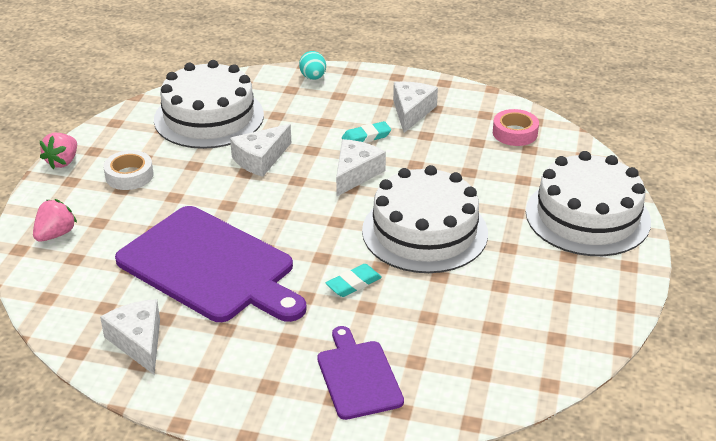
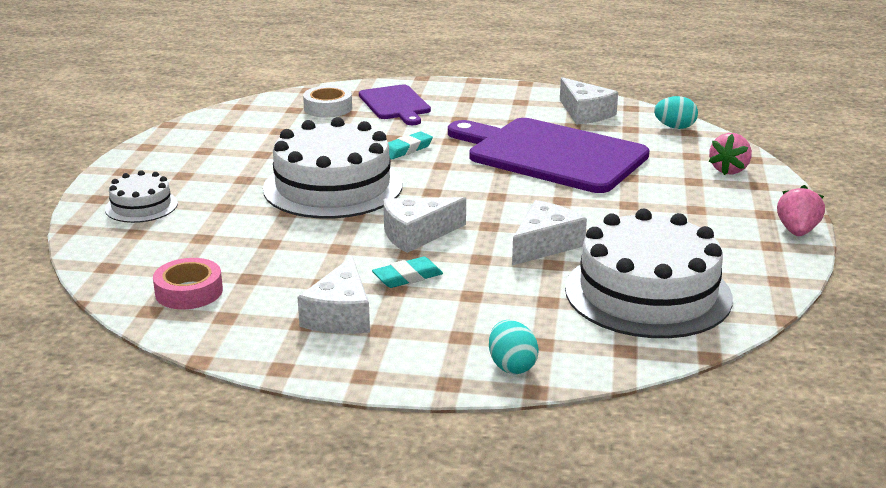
camera: 175 degrees right, 10 degrees down
white tape [103,150,153,190] -> white tape moved to [303,86,352,118]
white cheese [336,139,386,196] -> white cheese turned 45 degrees clockwise [383,197,466,253]
white cake [526,151,651,256] -> white cake [105,170,178,223], size x0.49
none -> turquoise egg [654,96,698,129]

